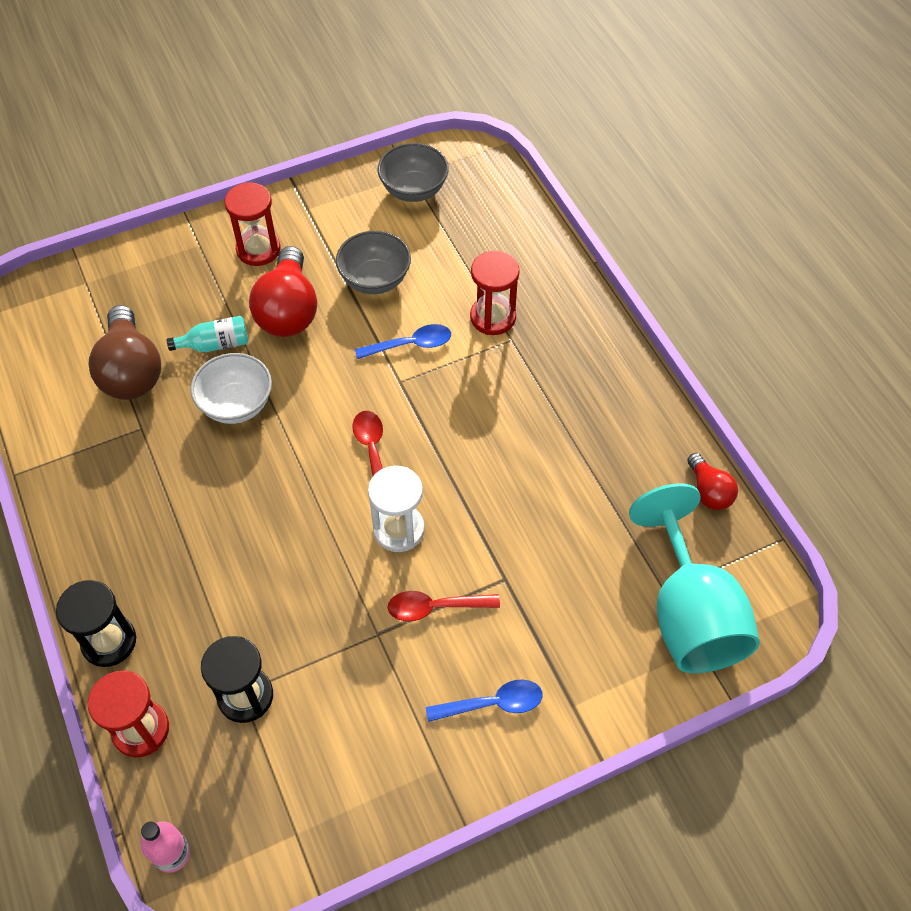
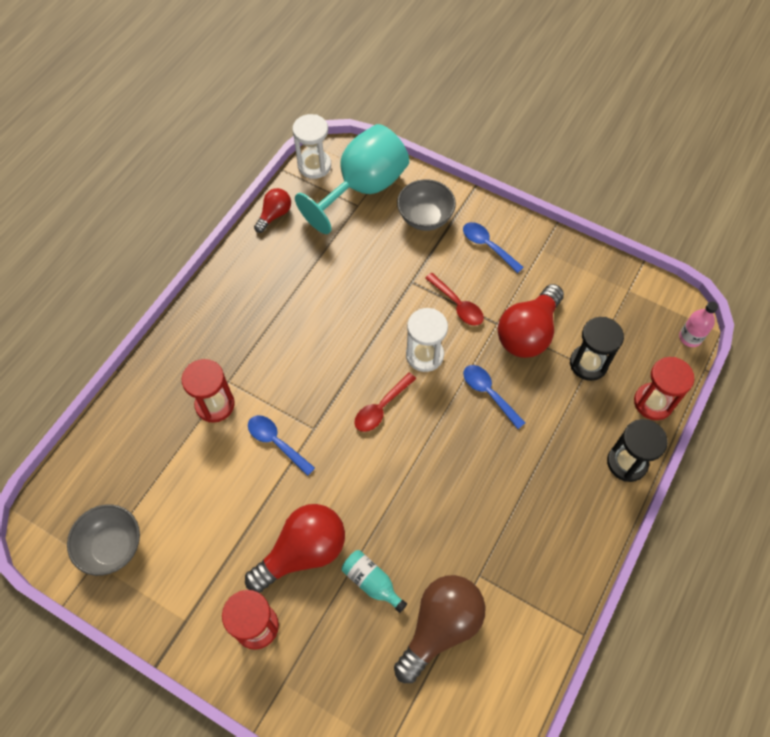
camera: 125 degrees left, 5 degrees up
white bowl [191,353,272,424] -> none
grey bowl [336,231,411,294] -> grey bowl moved to [397,180,456,231]
none -> white hourglass [293,114,331,179]
none -> blue spoon [463,365,525,429]
none -> red light bulb [498,284,564,358]

